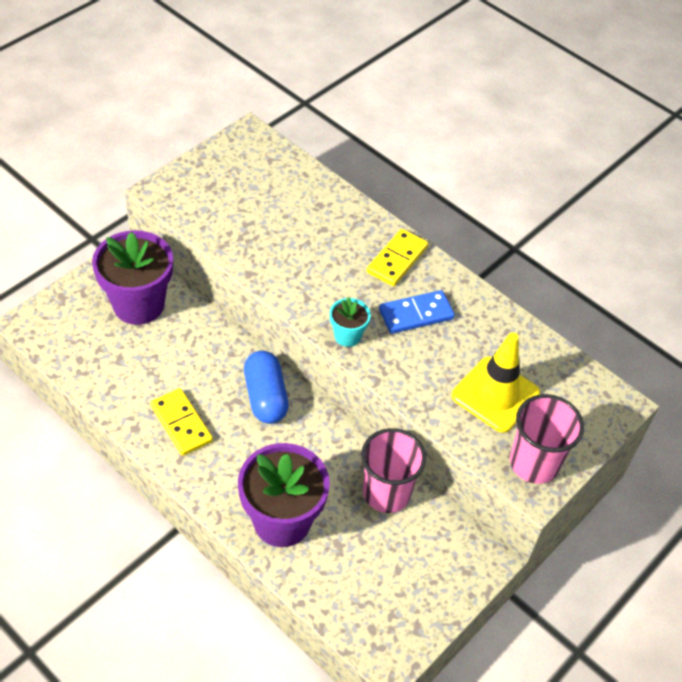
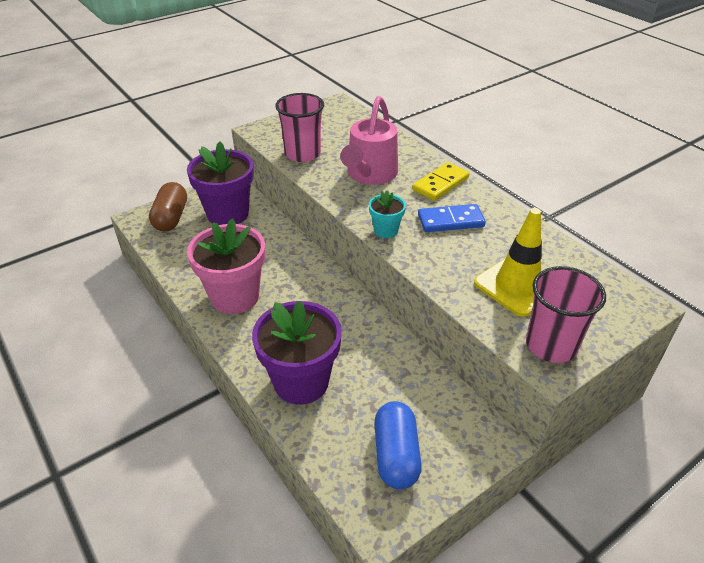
camera: 15 degrees right, 10 degrees down
yellow domino [151,388,213,456] -> pink flower pot [187,218,265,314]
blue capsule [244,351,289,424] -> blue capsule moved to [374,401,422,489]
pink cup [361,428,426,513] -> pink cup moved to [275,93,324,162]
none -> brown capsule [149,182,187,232]
none -> pink watering can [340,96,398,185]

